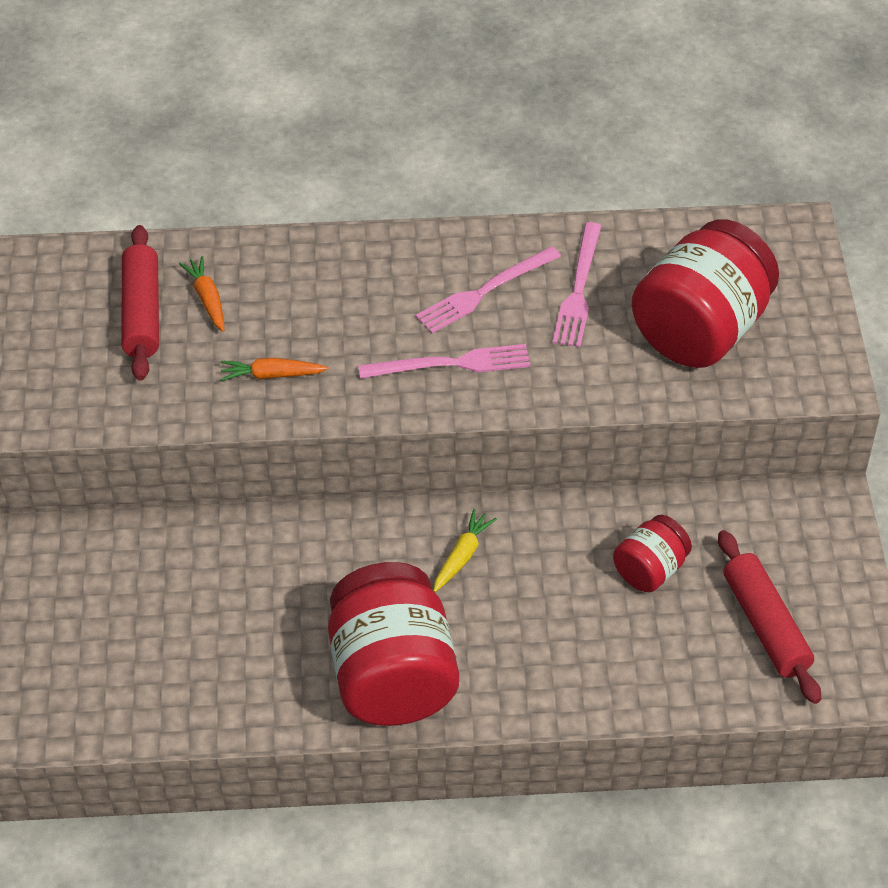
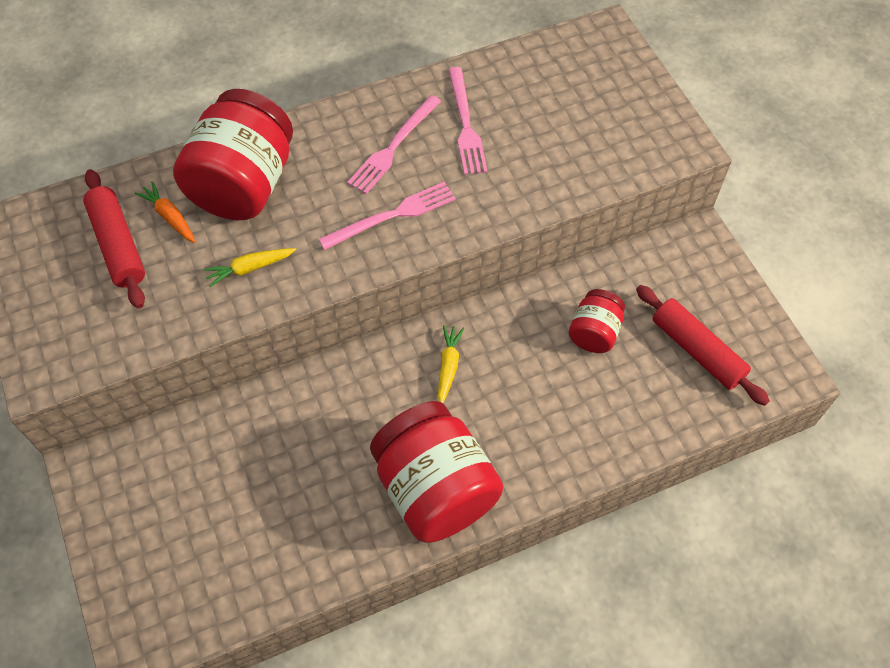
camera: 20 degrees left, 10 degrees up
orange carrot [220,358,329,381] -> yellow carrot [203,248,296,287]
red jar [631,219,779,368] -> red jar moved to [173,89,293,220]

